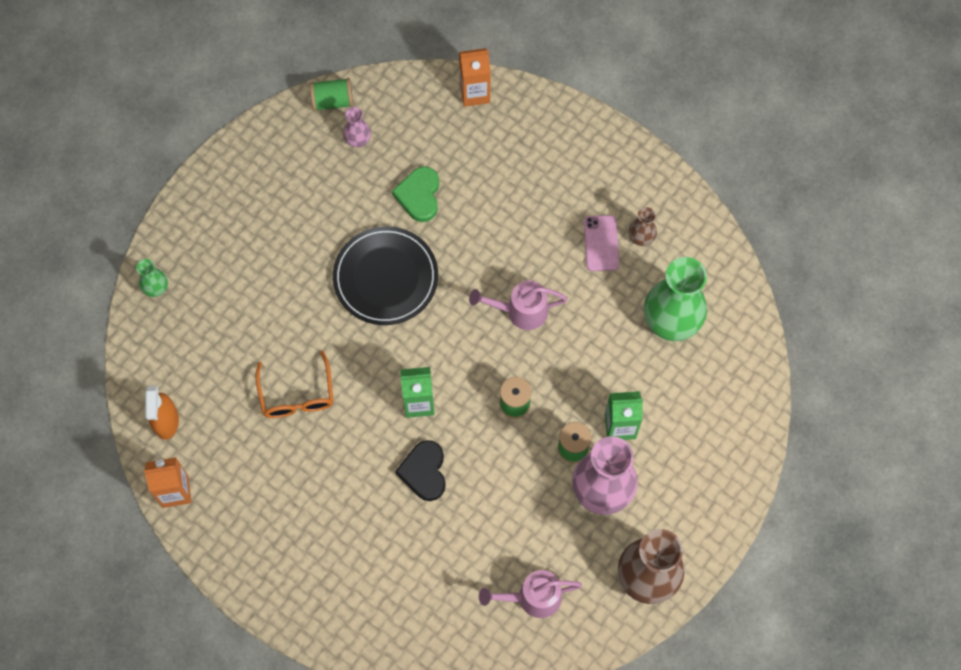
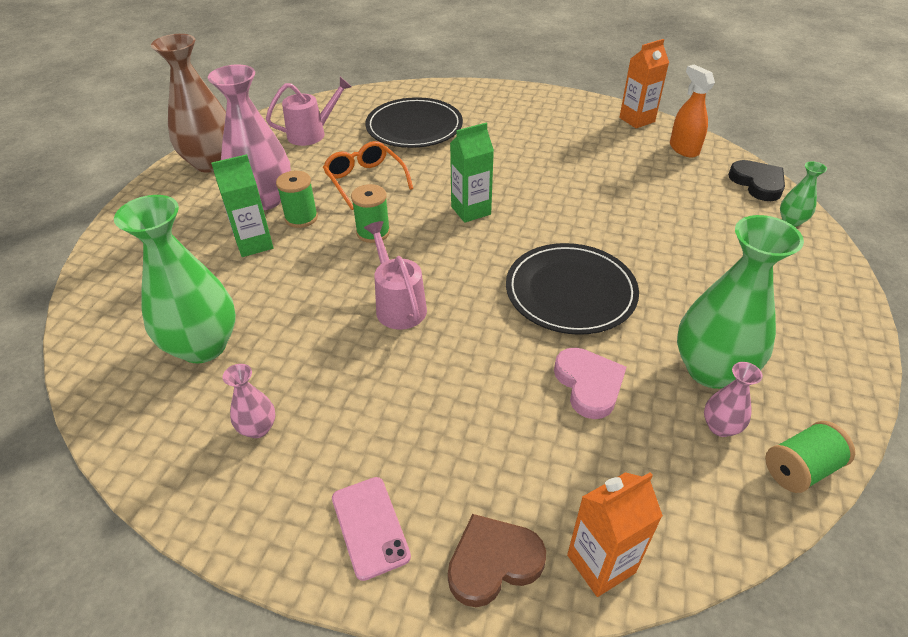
camera: 160 degrees right, 25 degrees down
orange glasses [256,351,333,418] -> orange glasses moved to [323,141,413,210]
green heart [392,166,439,222] -> pink heart [554,348,626,419]
black heart [395,440,446,501] -> black heart moved to [728,160,785,201]
pink watering can [469,280,568,330] -> pink watering can turned 90 degrees counterclockwise [364,221,427,330]
pink phone [584,215,619,271] -> pink phone moved to [332,477,411,581]
brown vase [629,207,657,246] -> pink vase [223,364,275,438]
none -> black plate [365,97,463,148]
none -> brown heart [448,514,546,607]
none -> green vase [677,215,804,389]

